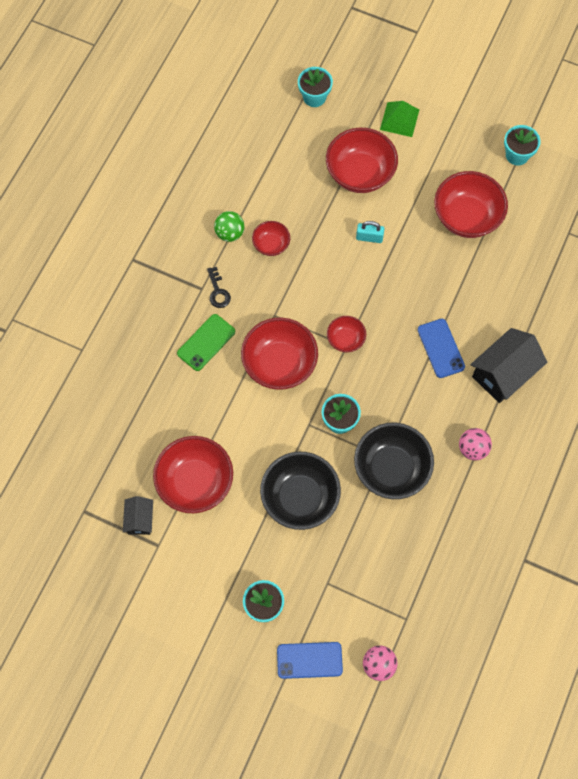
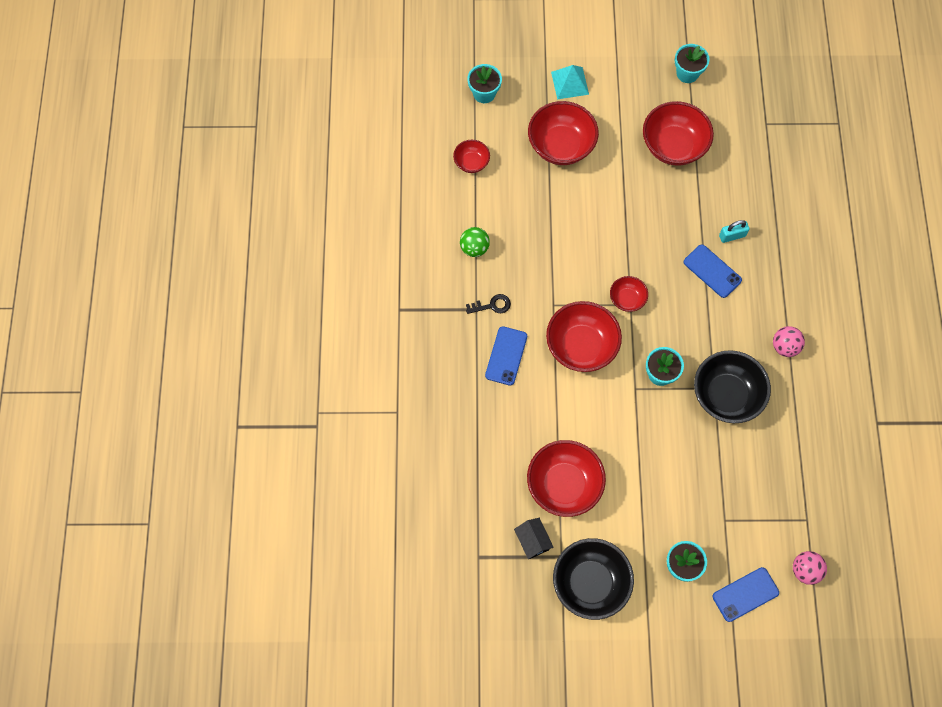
camera: 25 degrees left, 0 degrees up
green phone [177,314,235,371] -> blue phone [485,326,527,386]
black key [207,267,231,308] -> black key turned 60 degrees counterclockwise [466,294,511,314]
red bowl [252,221,290,256] -> red bowl moved to [453,140,490,173]
black bowl [260,452,341,530] -> black bowl moved to [553,538,634,620]
turquoise padlock [356,221,384,243] -> turquoise padlock moved to [719,220,749,243]
green pyramid [380,101,419,137] -> turquoise pyramid [551,65,589,99]
black house [470,328,547,403] -> none

